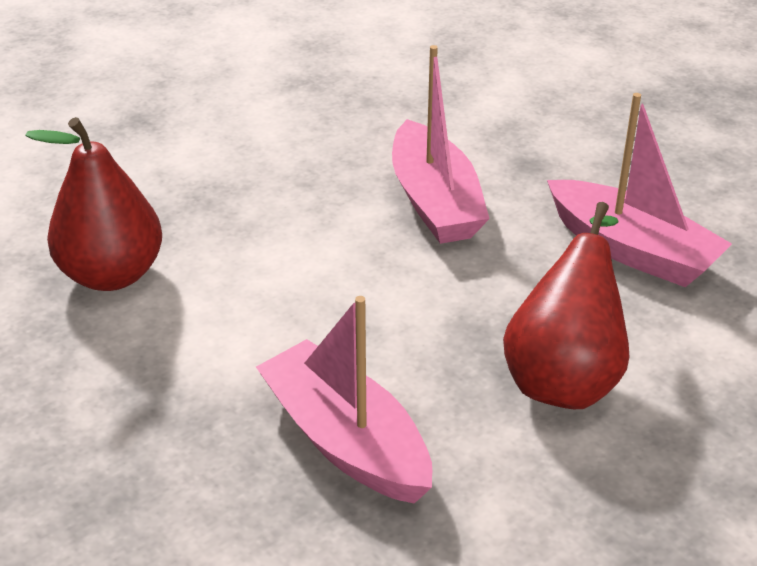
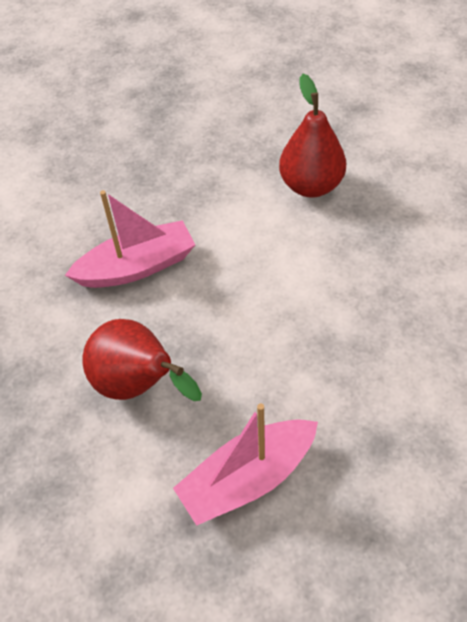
camera: 110 degrees right, 15 degrees up
pink boat [392,45,490,244] -> none

